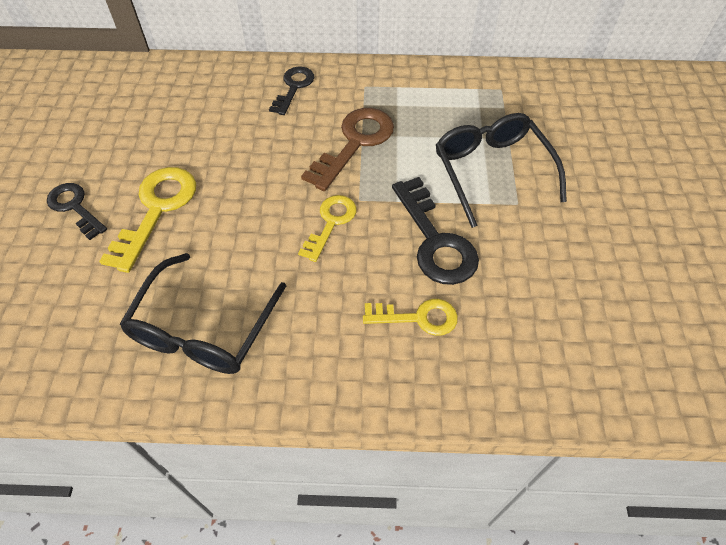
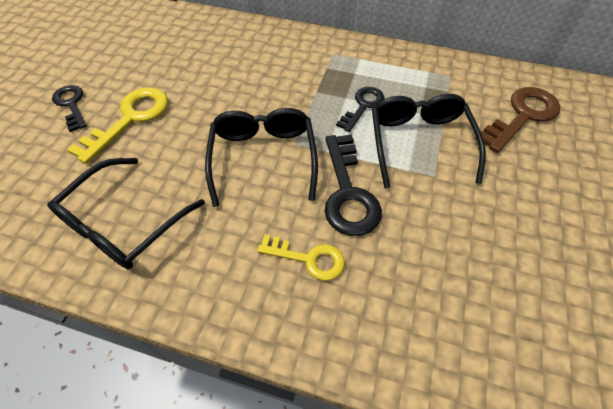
camera: 15 degrees right, 0 degrees up
black key [269,66,314,115] -> black key moved to [336,87,384,132]
yellow key [298,195,357,262] -> black glasses [205,108,318,207]
brown key [301,108,394,191] -> brown key moved to [476,87,560,153]

